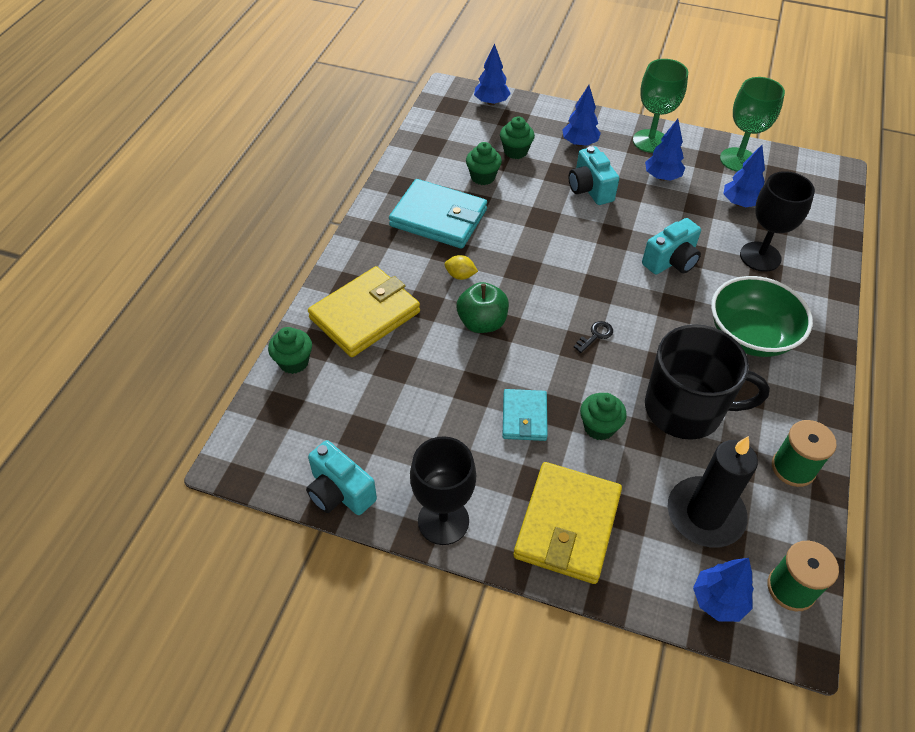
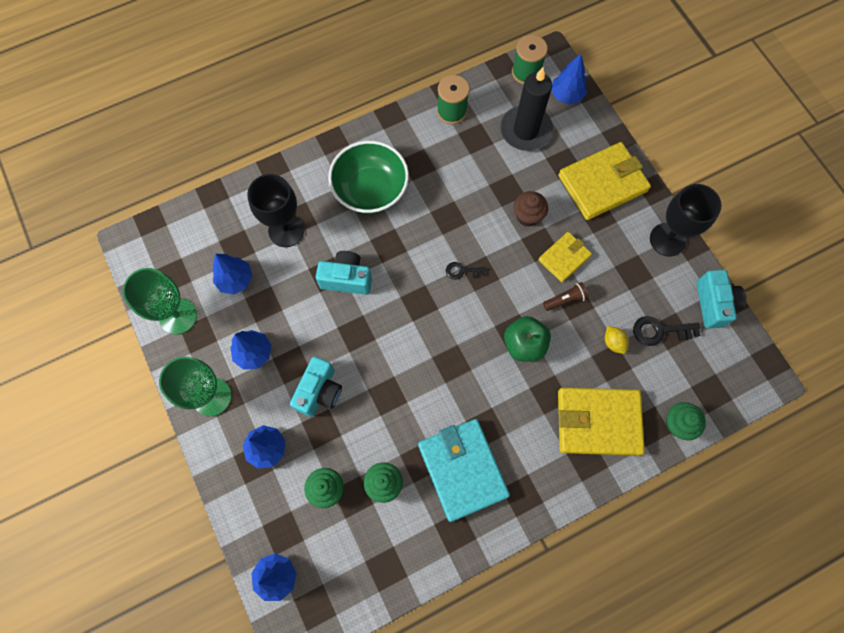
camera: 135 degrees left, 20 degrees up
yellow lemon [444,255,478,280] -> yellow lemon moved to [605,326,629,354]
turquoise wallet [502,389,548,441] -> yellow wallet [538,232,592,282]
green cupcake [580,393,627,440] -> brown cupcake [514,191,548,227]
black mug [645,324,770,440] -> none
none -> brown flashlight [543,282,589,311]
none -> black key [633,316,701,346]

